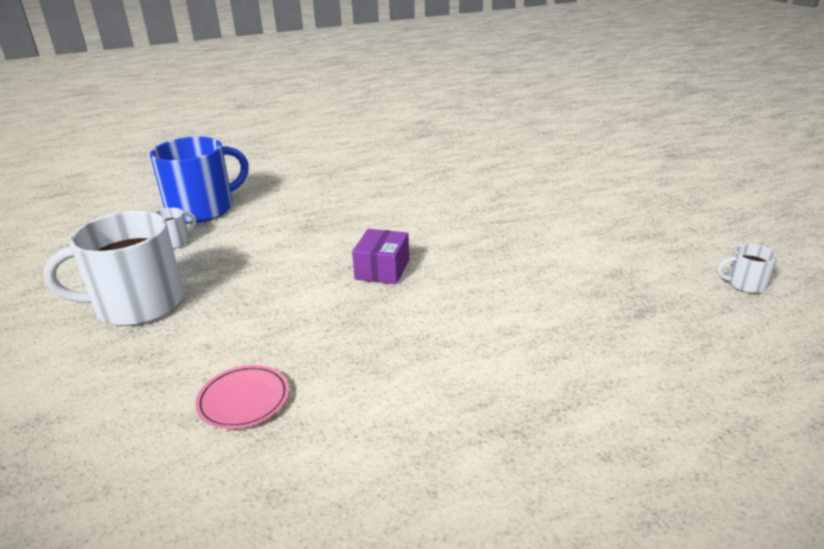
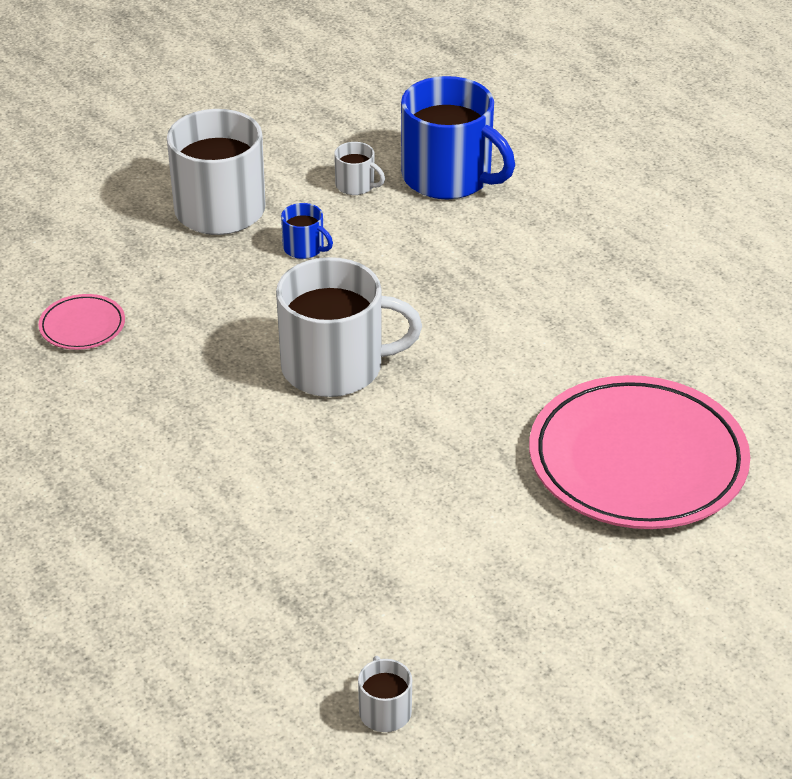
camera: 75 degrees right, 10 degrees up
purple box [352,229,409,284] -> white mug [276,257,422,397]
none -> blue mug [281,203,333,259]
none -> pink plate [529,375,750,529]

